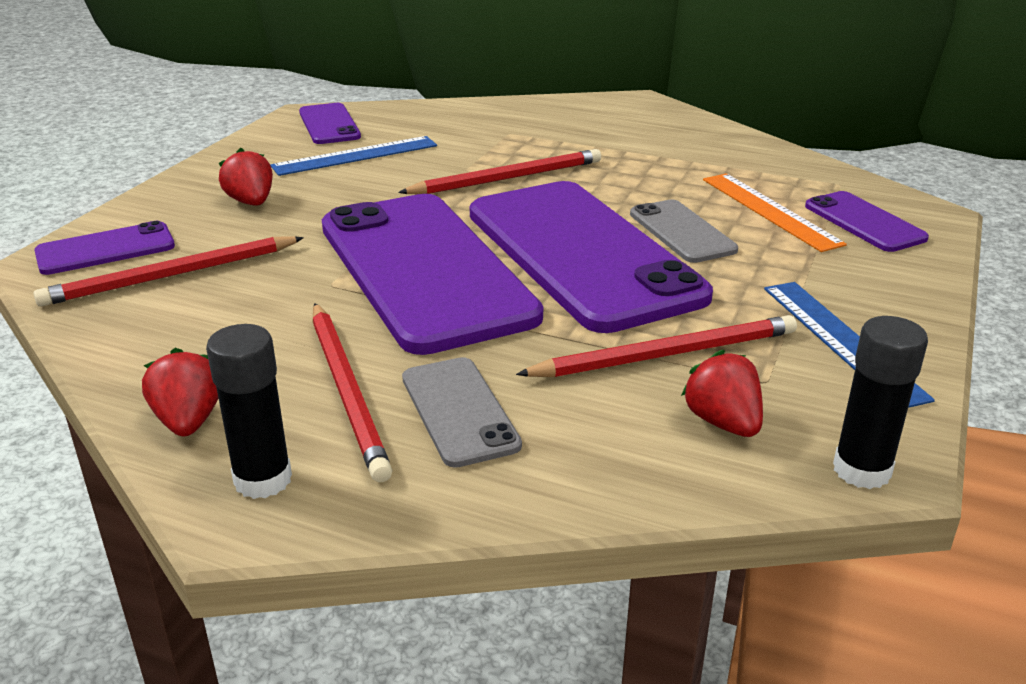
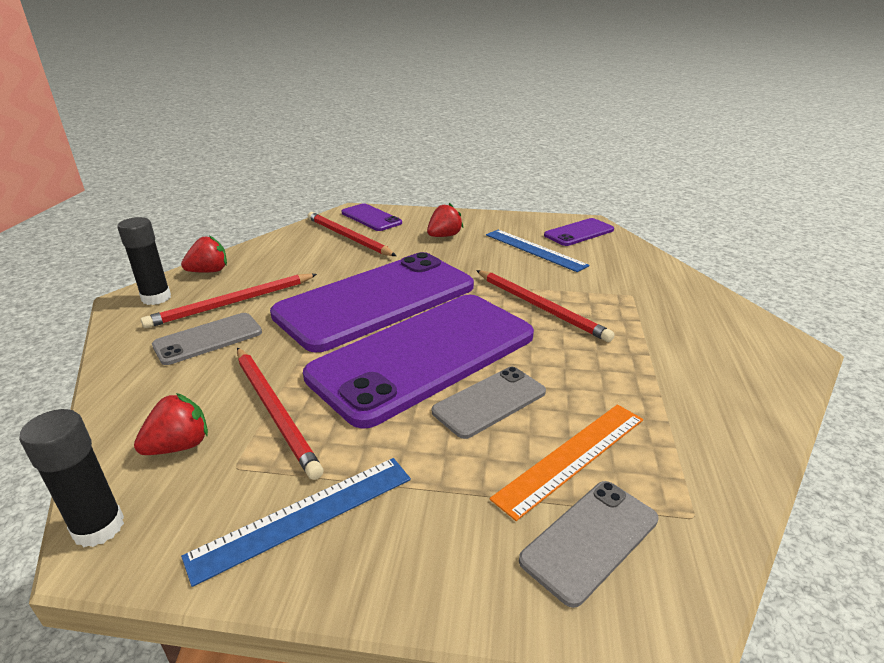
camera: 75 degrees right, 0 degrees up
purple phone [805,191,929,252] -> grey phone [519,481,659,608]

